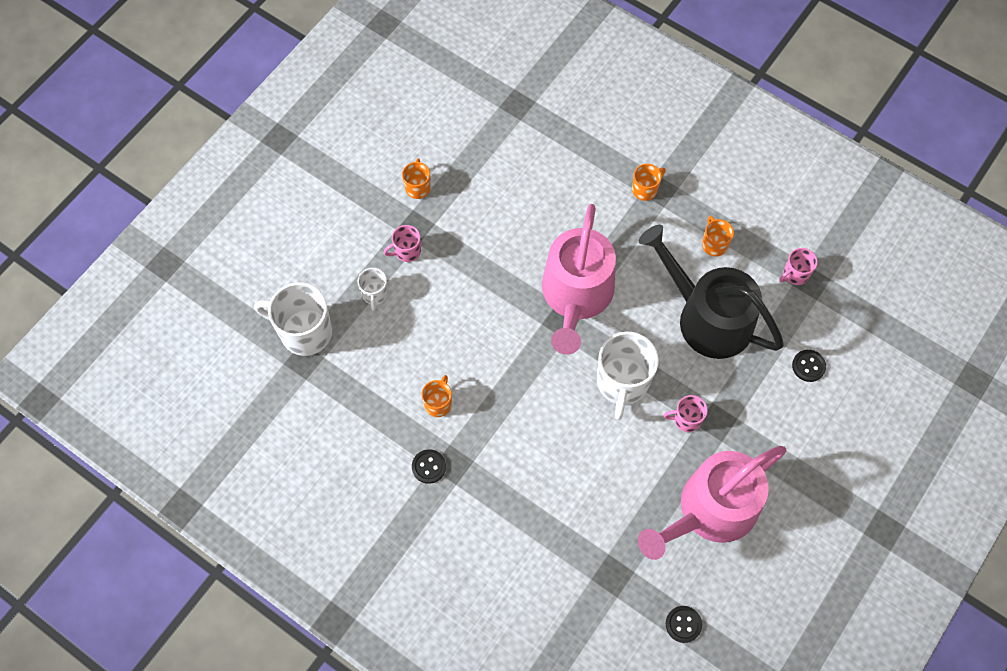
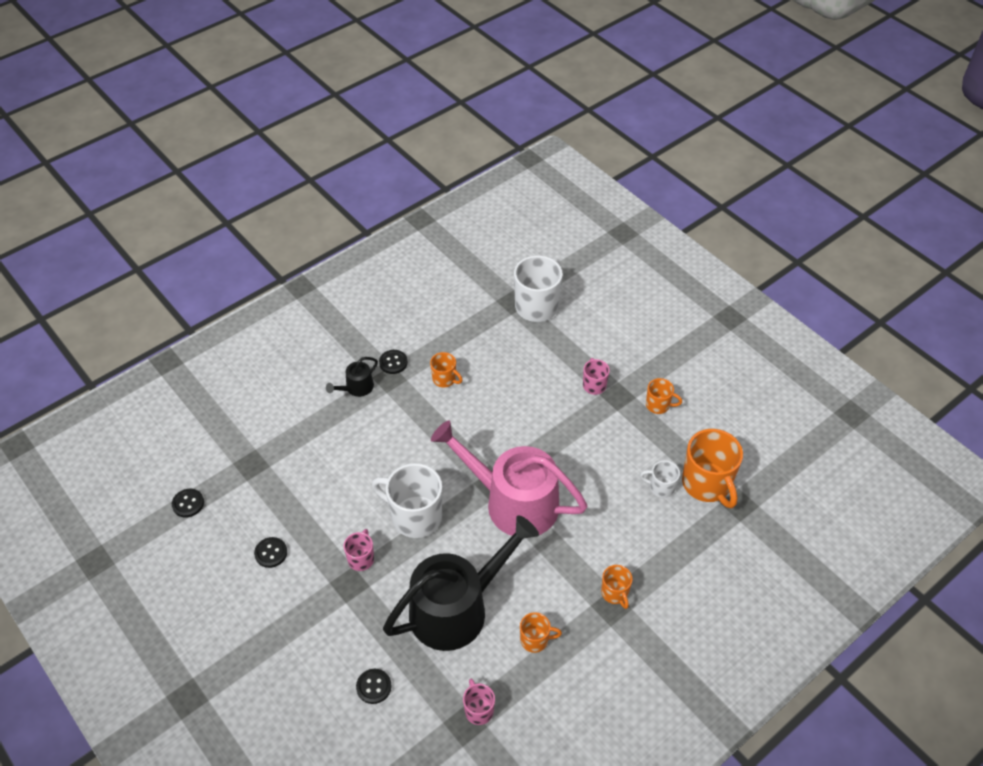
camera: 105 degrees right, 15 degrees down
white mug [358,268,388,311] -> white mug moved to [640,460,680,498]
pink watering can [638,446,786,560] -> black button [254,537,287,568]
none -> black watering can [326,357,378,397]
none -> orange mug [682,429,743,508]

